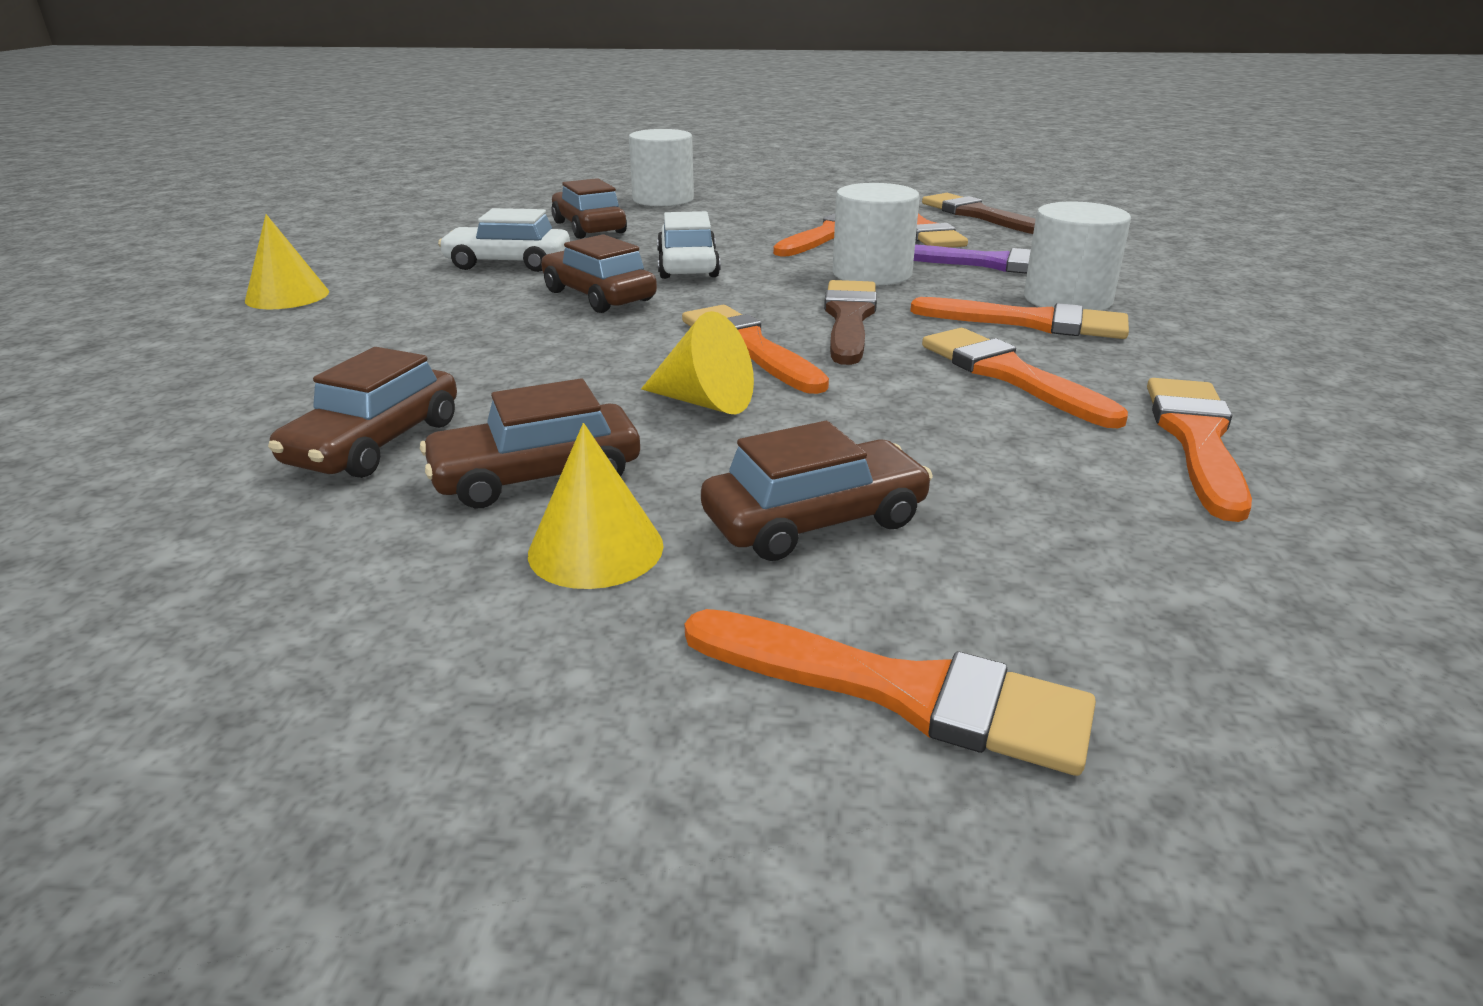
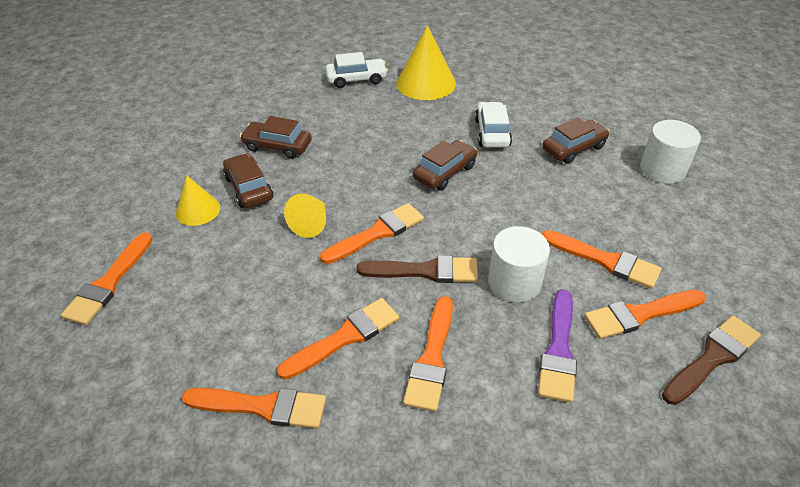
camera: 85 degrees right, 15 degrees up
yellow cone [245,214,329,309] -> yellow cone [396,25,456,100], size x1.71
white car [657,211,720,279] -> white car moved to [326,52,388,88]
brown car [701,421,933,561] -> none
white cylinder [1024,202,1131,311] -> none

